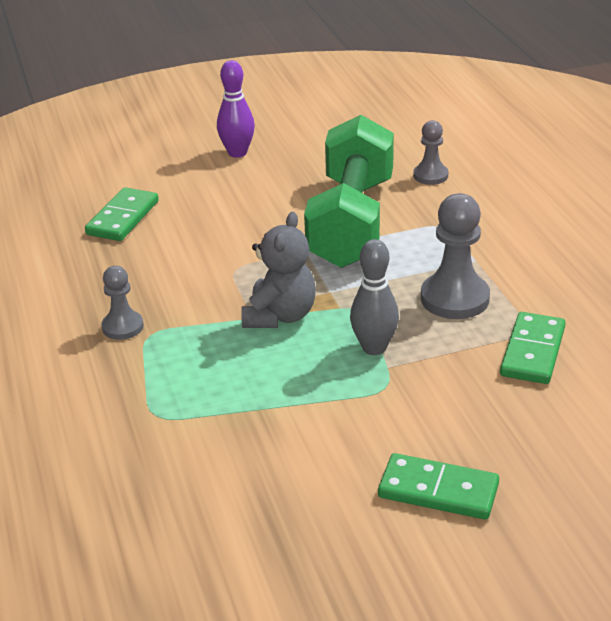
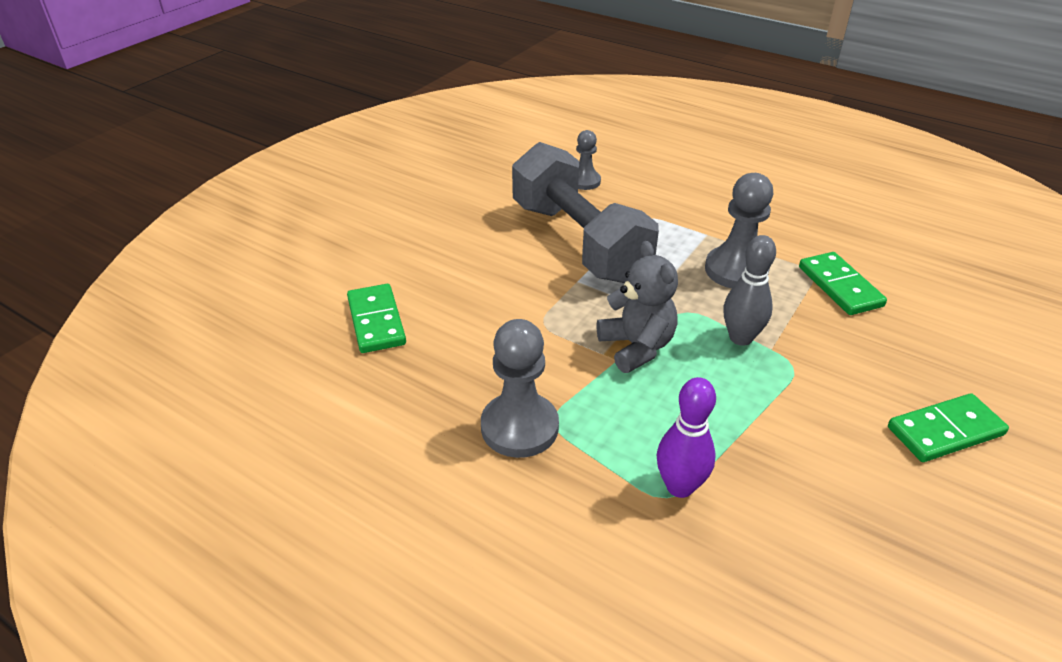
camera: 40 degrees left, 5 degrees up
grey pawn [101,266,144,340] -> grey pawn [481,319,559,458], size x1.69
purple bowling pin [217,60,255,158] -> purple bowling pin moved to [657,377,716,498]
green dumbbell [304,115,394,268] -> grey dumbbell [512,142,659,283]

